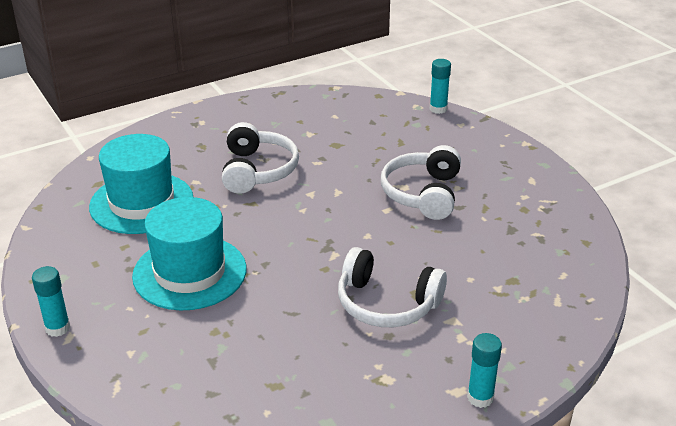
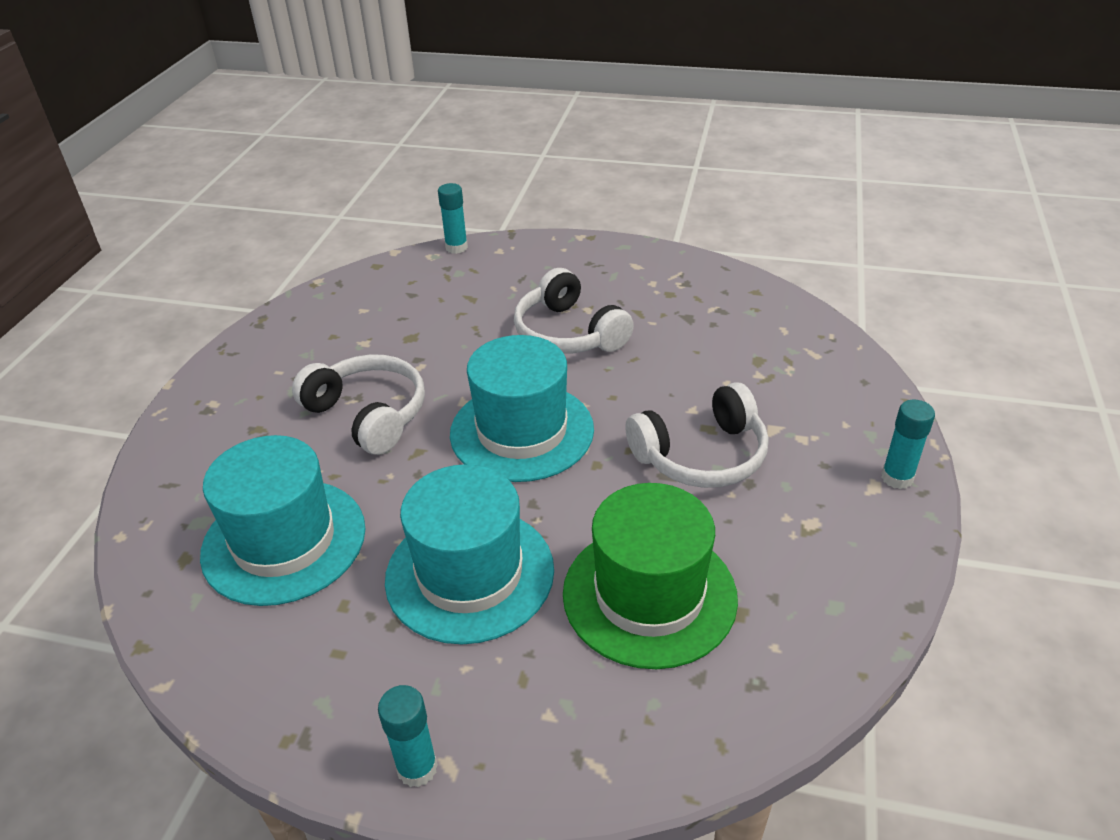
camera: 45 degrees left, 5 degrees up
none -> turquoise hat [450,335,594,482]
none -> green hat [563,483,738,669]

